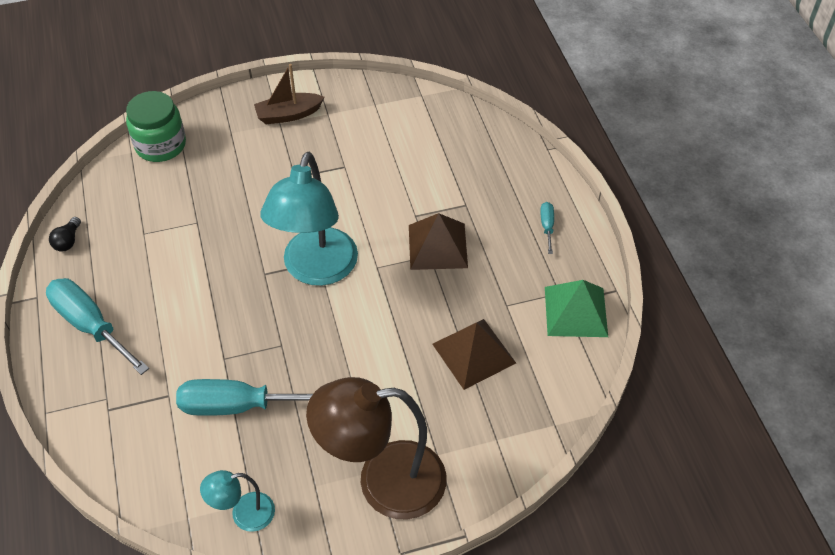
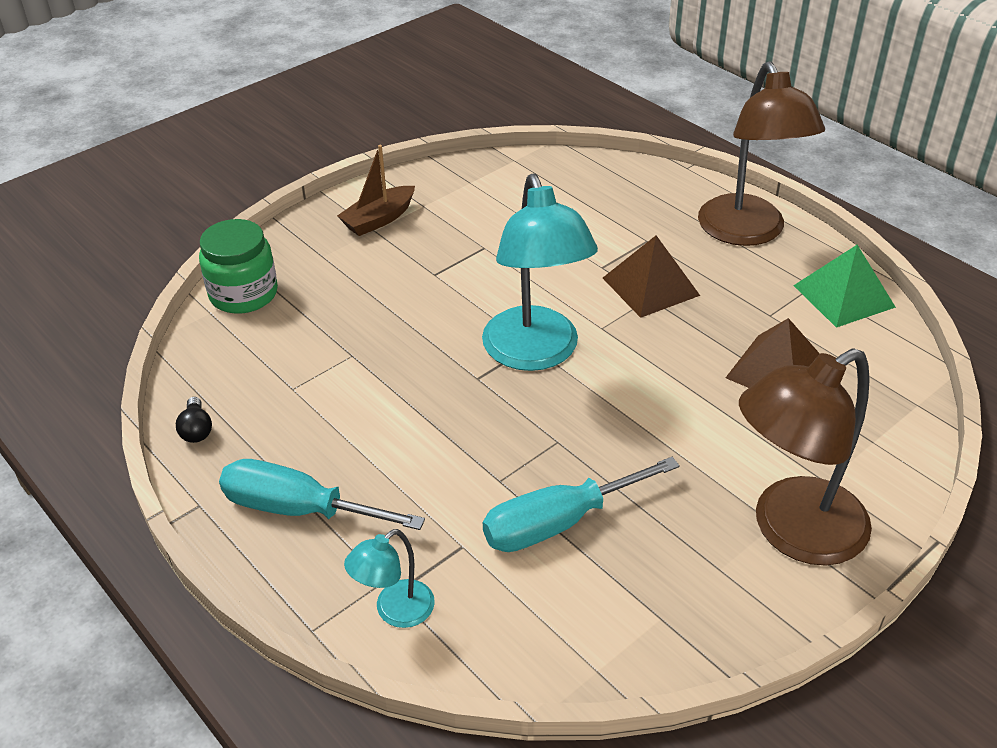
camera: 25 degrees left, 10 degrees down
turquoise lamp [200,470,275,532] -> turquoise lamp moved to [344,529,435,628]
turquoise screwdriver [540,202,554,254] -> brown lamp [698,61,825,246]

